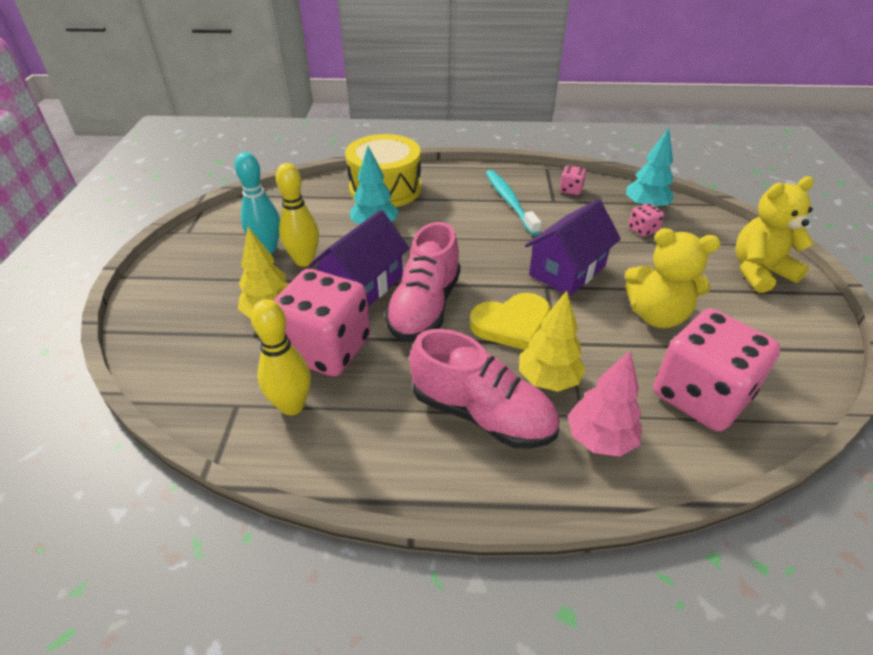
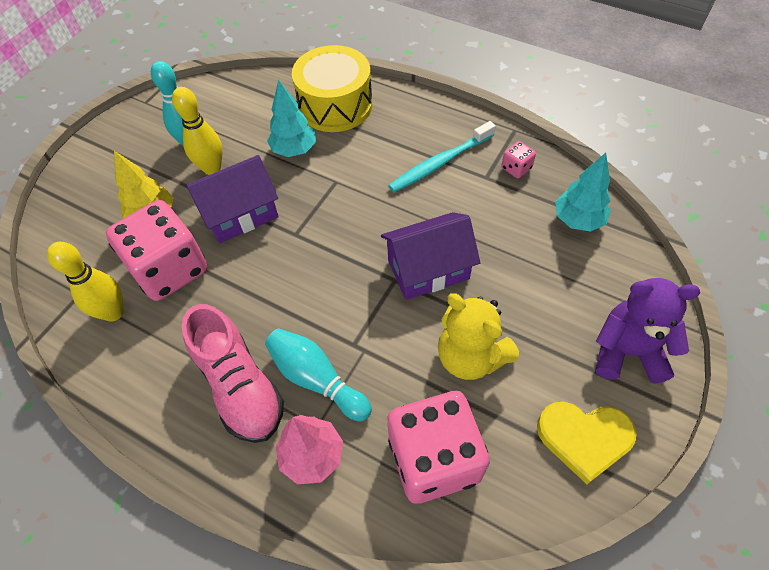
camera: 30 degrees right, 15 degrees up
pink shoe [385,222,461,341] -> none
yellow heart [469,293,551,350] -> yellow heart moved to [537,402,637,484]
turquoise toothbrush [486,170,541,235] -> turquoise toothbrush turned 135 degrees counterclockwise [388,121,496,192]
yellow tree [519,291,586,392] -> turquoise bowling pin [265,328,372,421]
pink dice [628,203,664,237] -> none
yellow teddy bear [735,176,814,293] -> purple teddy bear [596,278,700,384]

